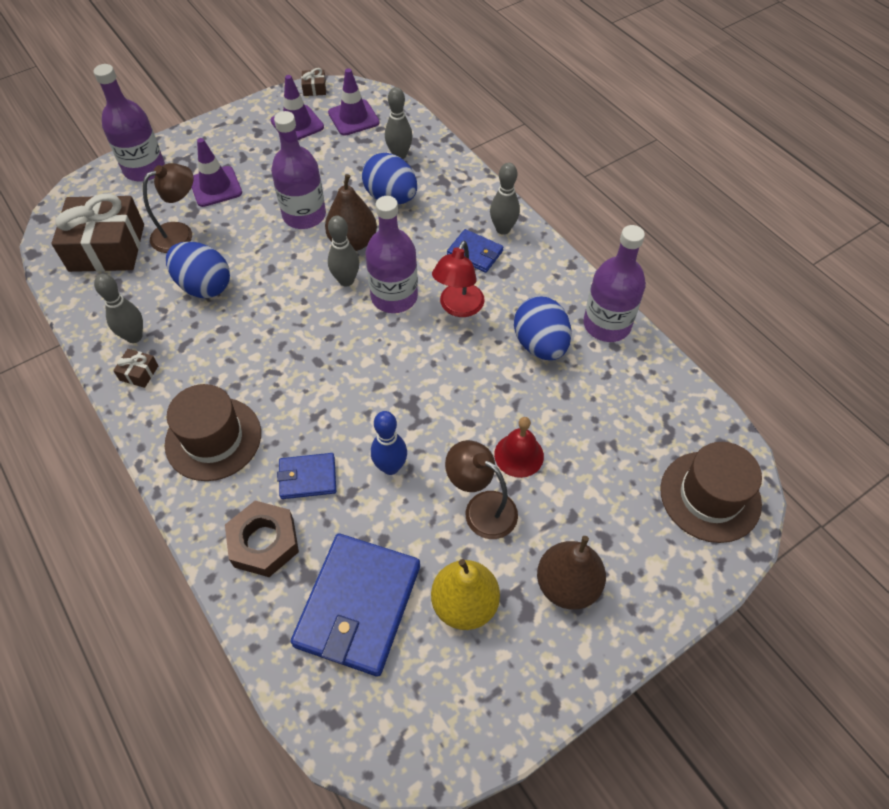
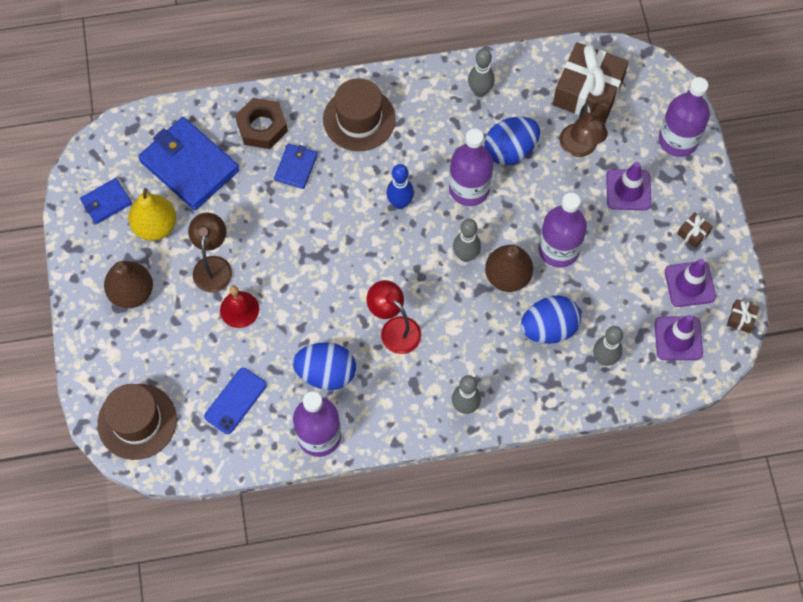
camera: 115 degrees right, 10 degrees up
brown gift [113,349,158,388] -> brown gift moved to [677,212,713,248]
purple bottle [365,196,418,313] -> purple bottle moved to [449,129,493,206]
blue bowling pin [371,411,407,475] -> blue bowling pin moved to [386,164,414,209]
brown lamp [445,440,518,539] -> brown lamp turned 60 degrees counterclockwise [188,212,232,292]
blue wallet [447,229,504,273] -> blue wallet moved to [80,178,132,224]
none -> blue phone [204,368,266,434]

